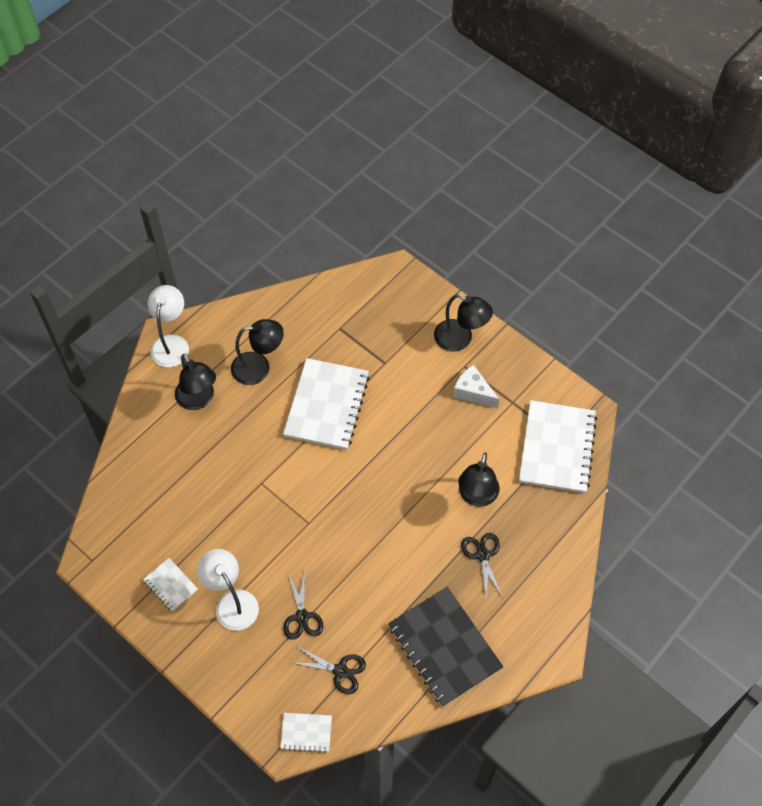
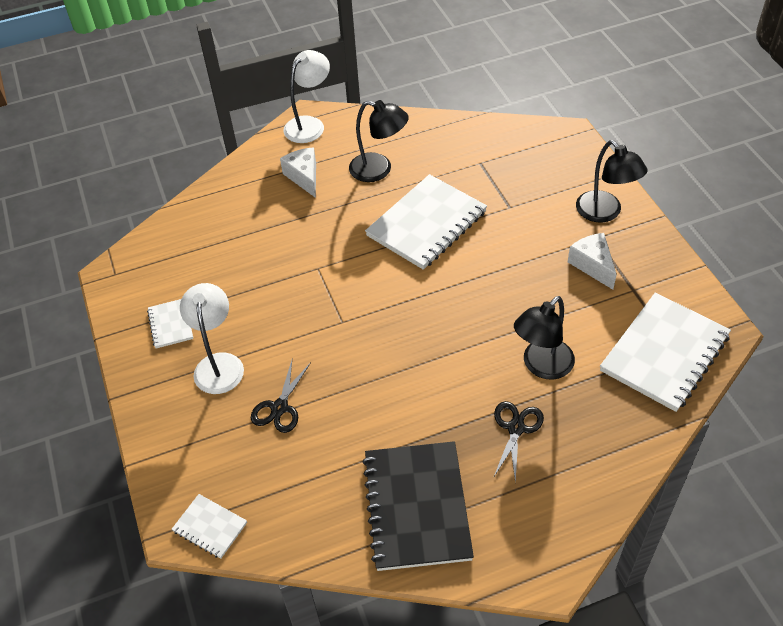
camera: 30 degrees right, 10 degrees down
black lamp [175,354,216,410] -> white cheese [280,147,316,198]
black scissors [293,647,366,694] -> none

